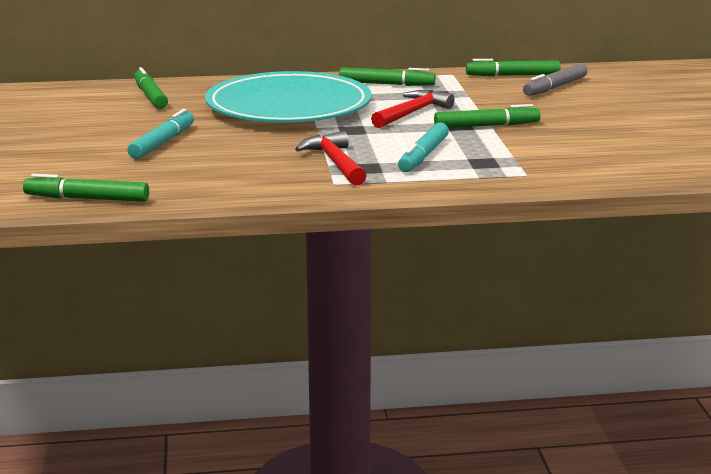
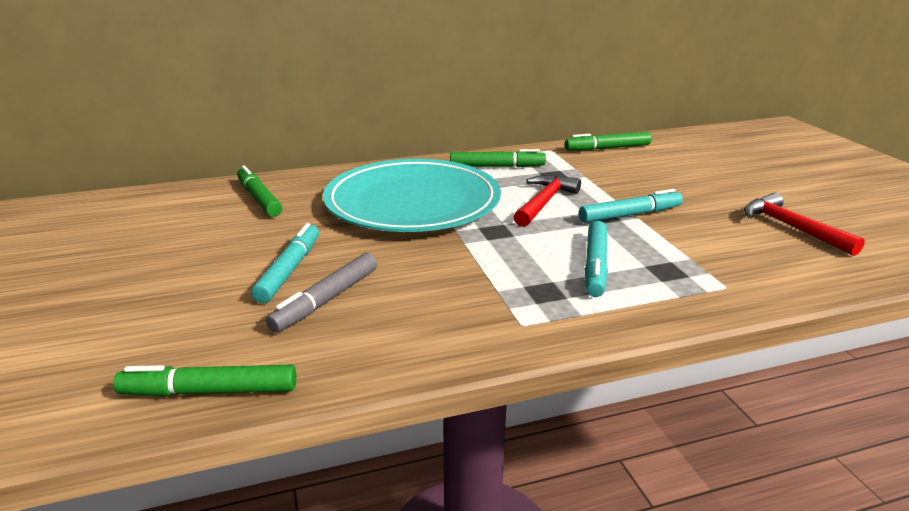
camera: 10 degrees left, 5 degrees up
red hammer [295,131,367,186] -> red hammer moved to [744,192,865,256]
green marker [434,104,541,128] -> turquoise marker [579,189,683,223]
grey marker [523,63,587,96] -> grey marker moved to [266,253,377,333]

